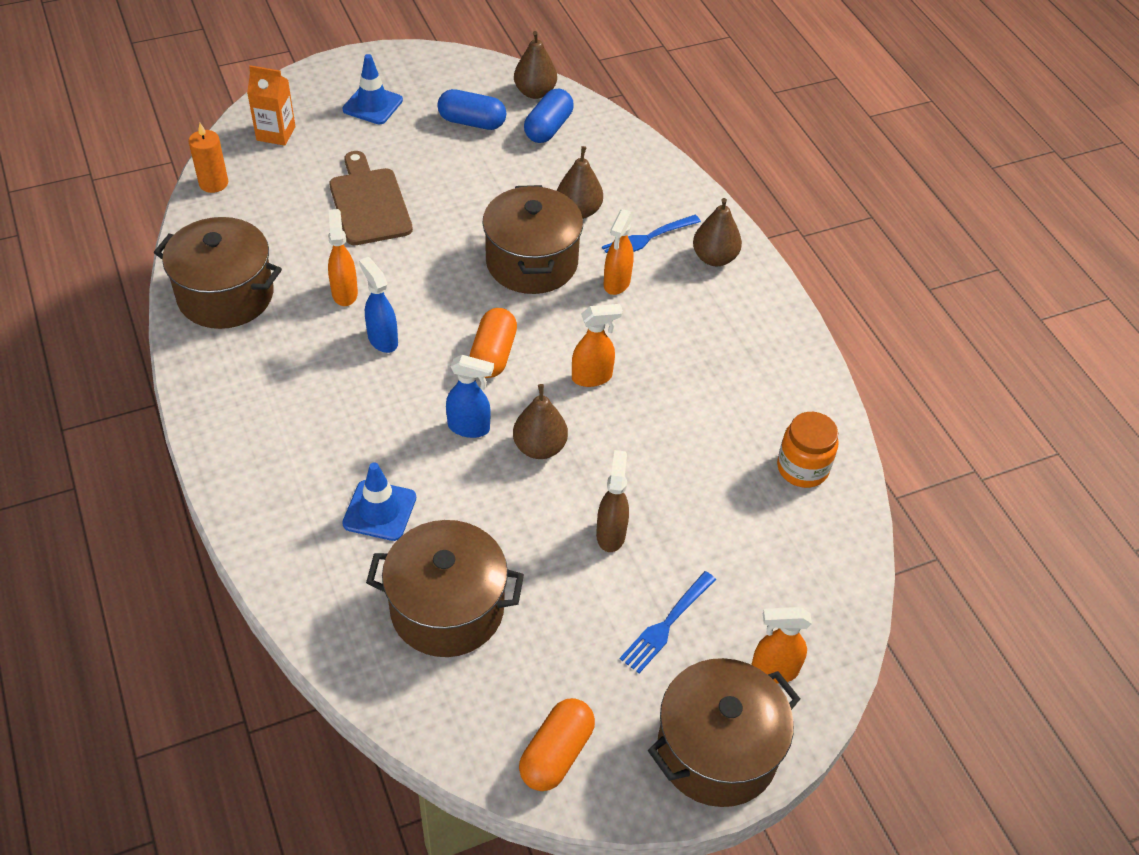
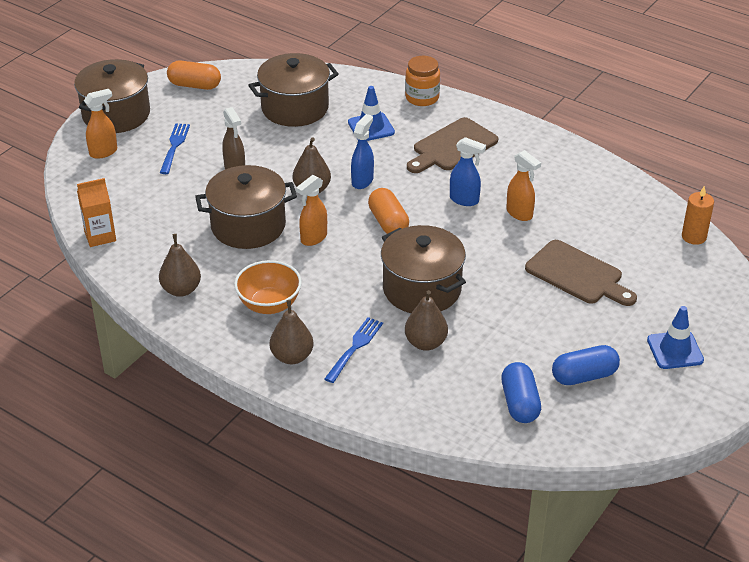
camera: 150 degrees right, 10 degrees down
brown pot [154,217,282,329] -> brown pot moved to [195,165,297,249]
orange carton [247,65,295,146] -> orange carton moved to [77,178,116,247]
blue spray bottle [446,355,494,438] -> blue spray bottle turned 135 degrees clockwise [351,114,374,189]
brown pear [514,31,557,99] -> brown pear moved to [159,234,201,297]
orange capsule [519,698,595,791] -> orange capsule turned 75 degrees counterclockwise [167,61,221,90]
orange spray bottle [604,209,634,295] -> none
orange jar [777,412,839,488] -> orange jar moved to [405,56,440,106]
none -> orange bowl [234,260,302,314]
none -> brown cutting board [407,117,498,173]

